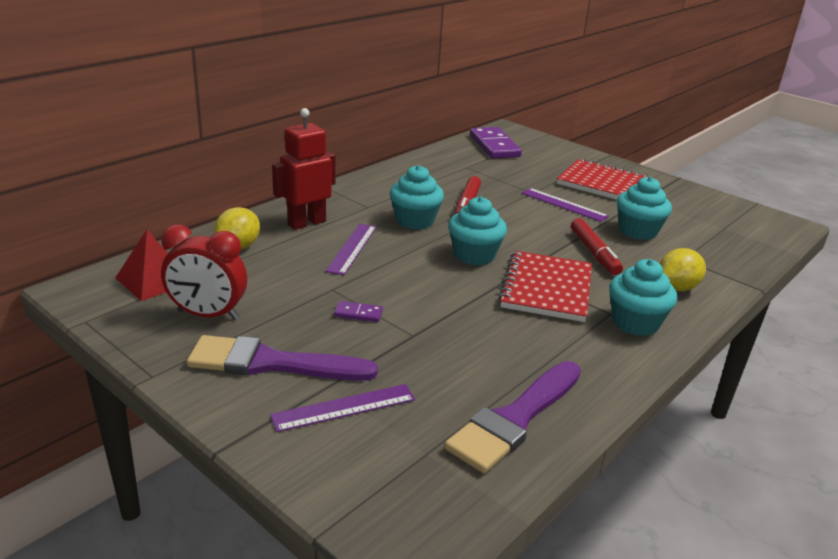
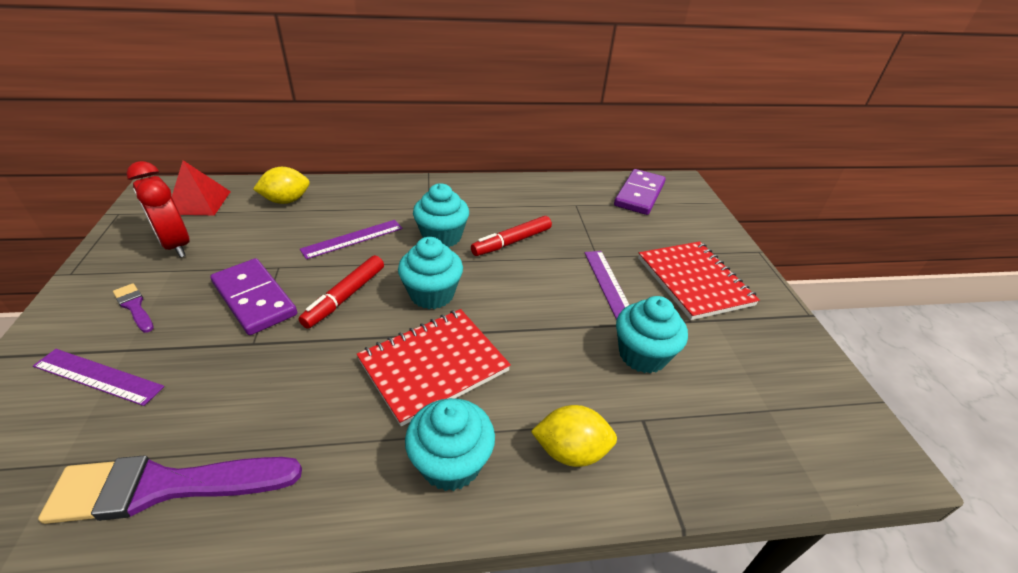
camera: 40 degrees right, 10 degrees up
purple brush [187,335,378,381] -> purple brush [113,283,154,333], size x0.47
red robot [272,108,335,230] -> none
purple domino [334,301,383,322] -> purple domino [211,258,297,335], size x2.21
red marker [571,218,623,275] -> red marker moved to [298,255,384,329]

